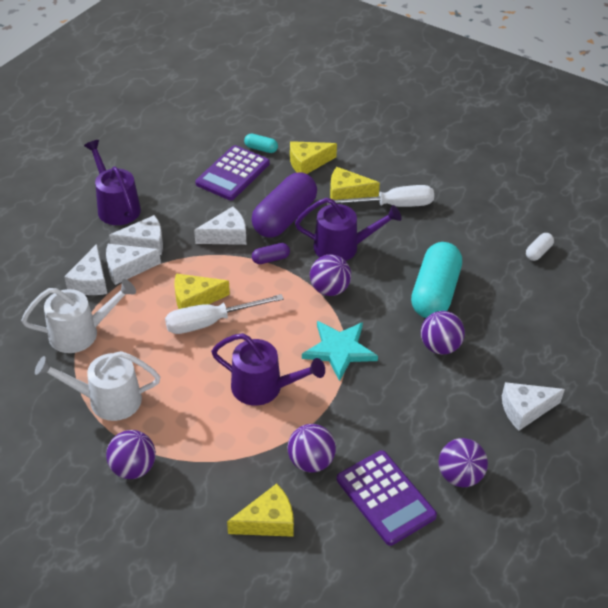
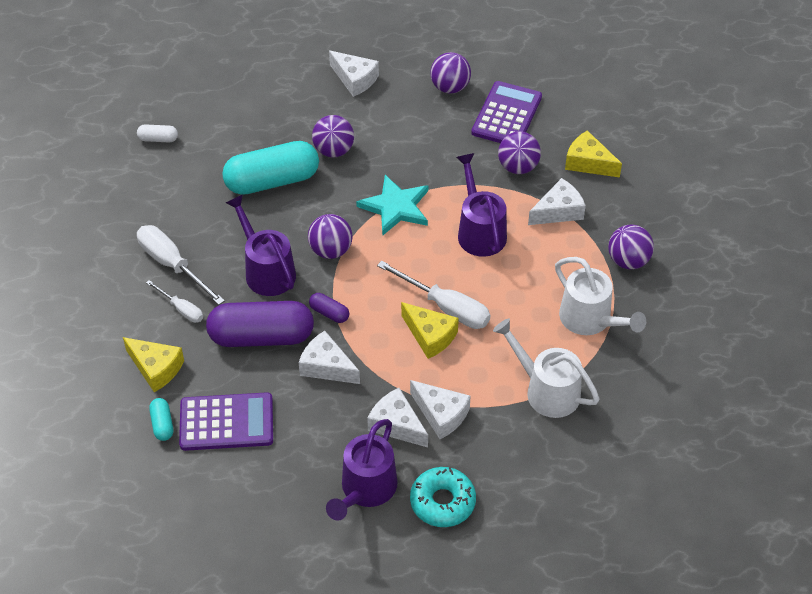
camera: 125 degrees left, 5 degrees up
white cheese [64,244,107,295] -> white cheese moved to [528,178,586,225]
yellow cheese [330,167,380,200] -> white screwdriver [146,280,203,323]
none -> turquoise donut [410,467,476,527]

